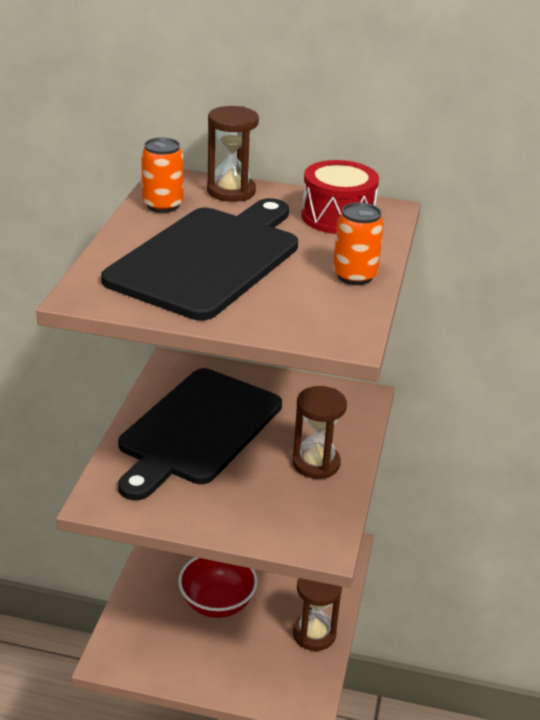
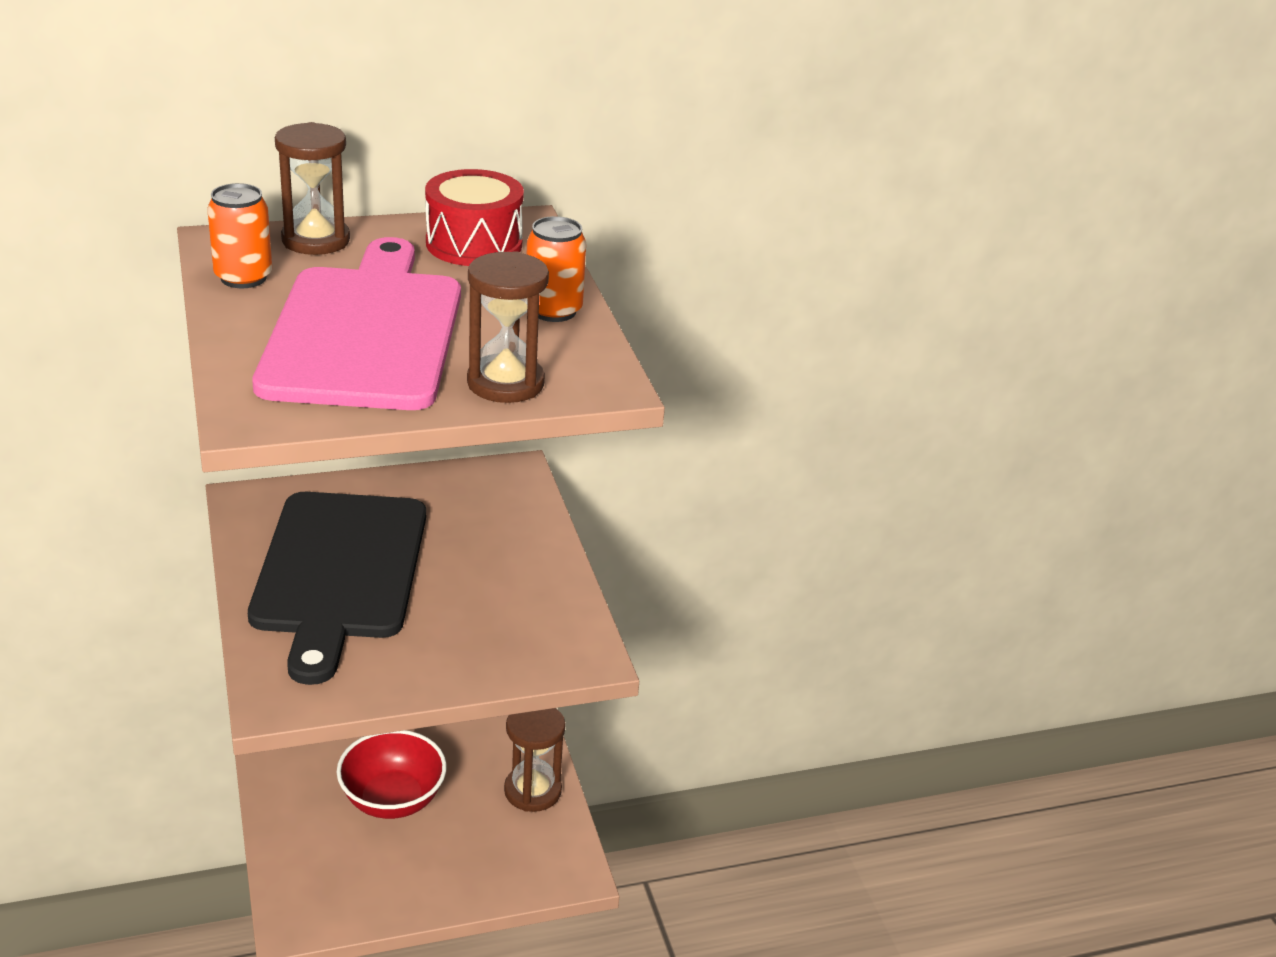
camera: 30 degrees left, 0 degrees up
black cutting board [101,198,298,320] -> pink cutting board [252,237,461,410]
brown hourglass [292,386,347,479] -> brown hourglass moved to [467,251,549,403]

